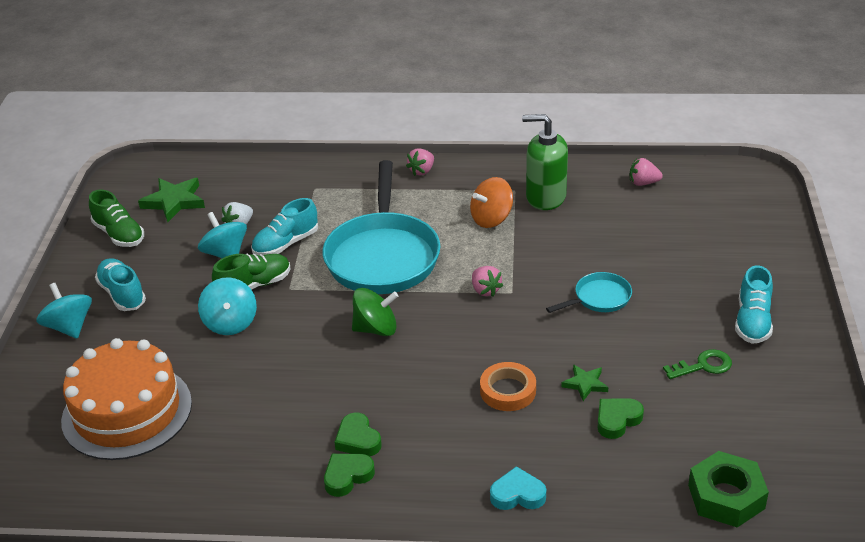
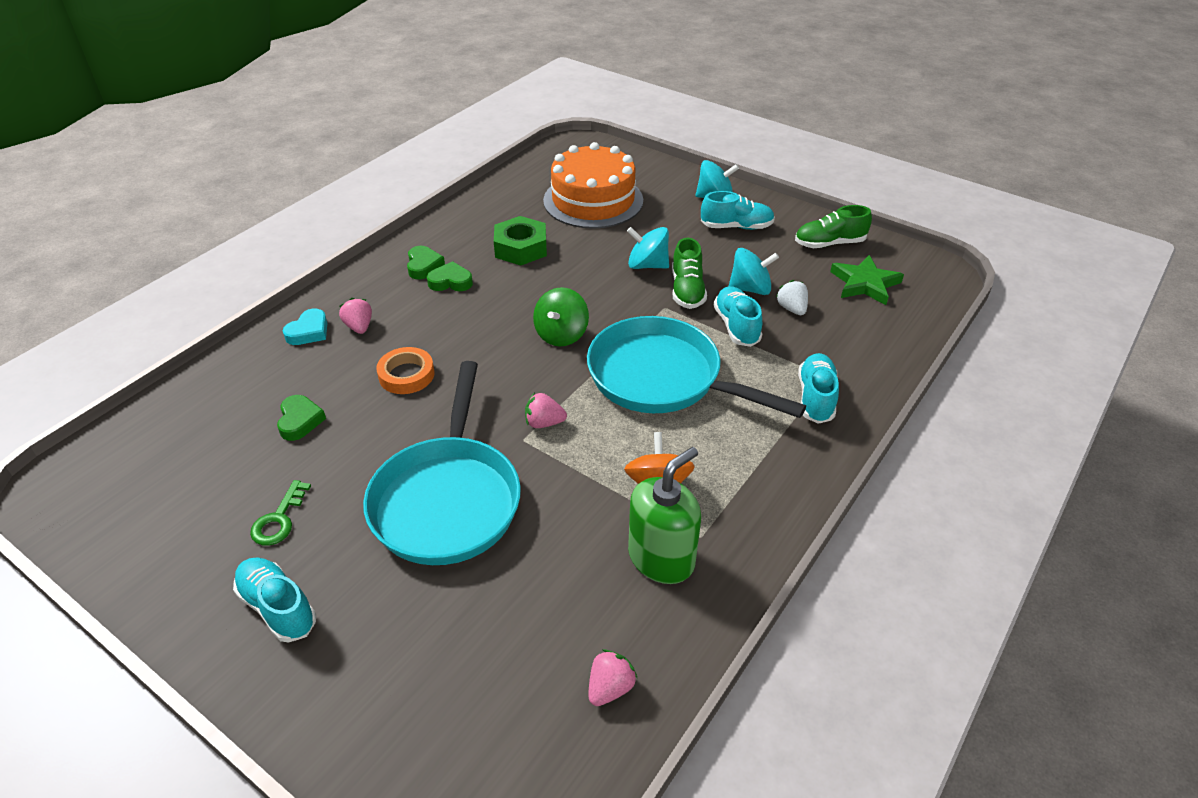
camera: 120 degrees right, 5 degrees up
pink strawberry [406,148,434,176] -> pink strawberry moved to [339,298,372,334]
turquoise pan [546,272,632,313] -> turquoise pan [363,361,521,565], size x2.18
green star [561,365,608,401] -> none
green nut [688,451,769,527] -> green nut moved to [494,216,547,265]
none -> turquoise shoe [798,353,839,424]

